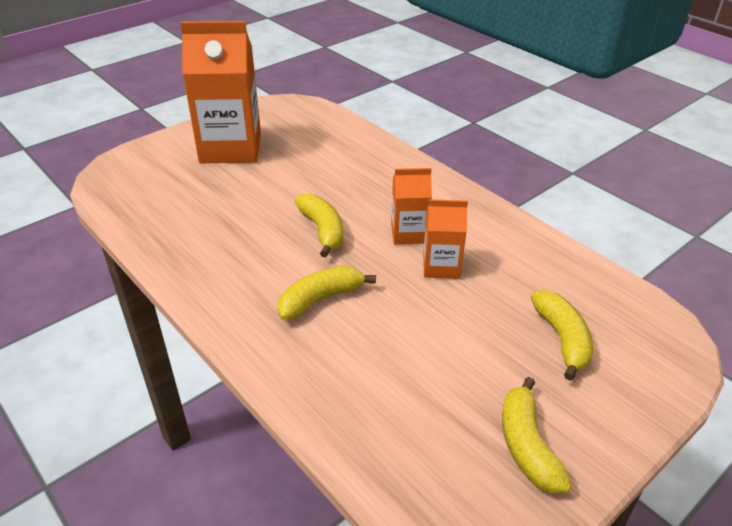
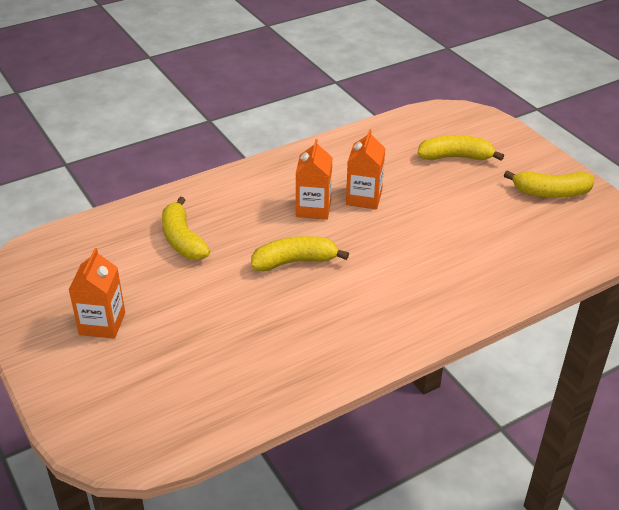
camera: 80 degrees left, 0 degrees up
orange carton [180,21,261,163] -> orange carton [69,248,125,339], size x0.51
yellow banana [277,266,376,321] -> yellow banana moved to [162,197,210,260]

